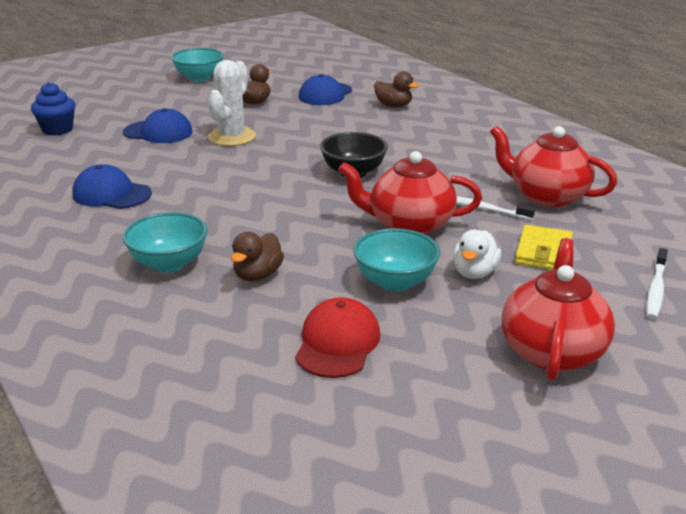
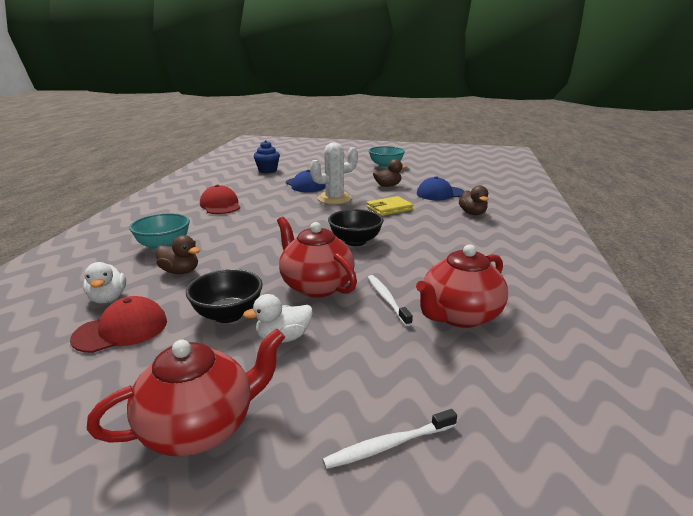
camera: 45 degrees right, 5 degrees down
blue cap [72,164,152,209] -> red cap [200,185,240,214]
brown duck [231,232,284,281] -> brown duck turned 135 degrees counterclockwise [156,235,200,274]
turquoise bowl [353,228,440,292] -> black bowl [186,269,263,323]
red teapot [490,126,617,207] -> red teapot turned 120 degrees counterclockwise [416,244,508,328]
yellow wallet [515,225,573,270] -> yellow wallet moved to [367,196,413,216]
none -> white duck [83,262,126,303]

